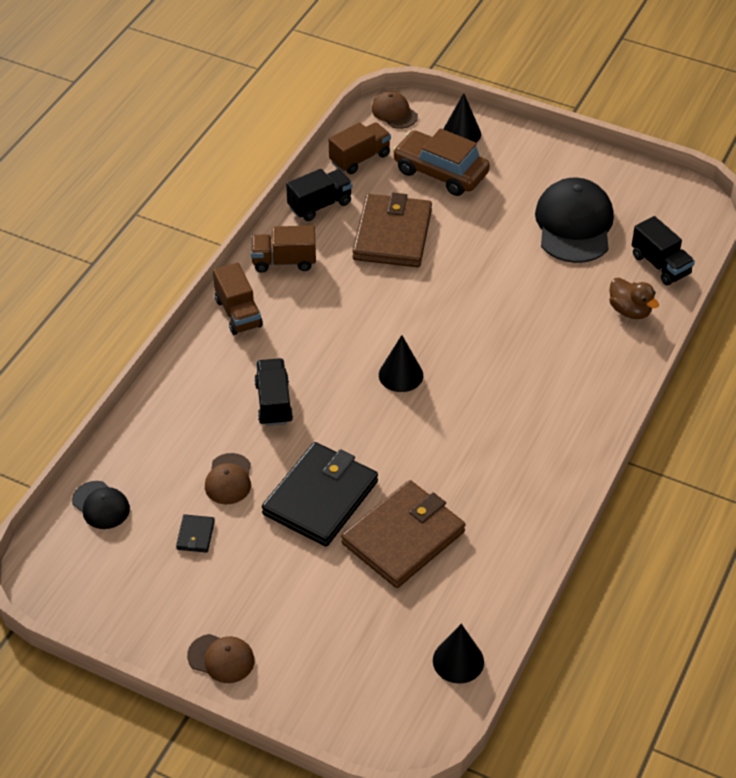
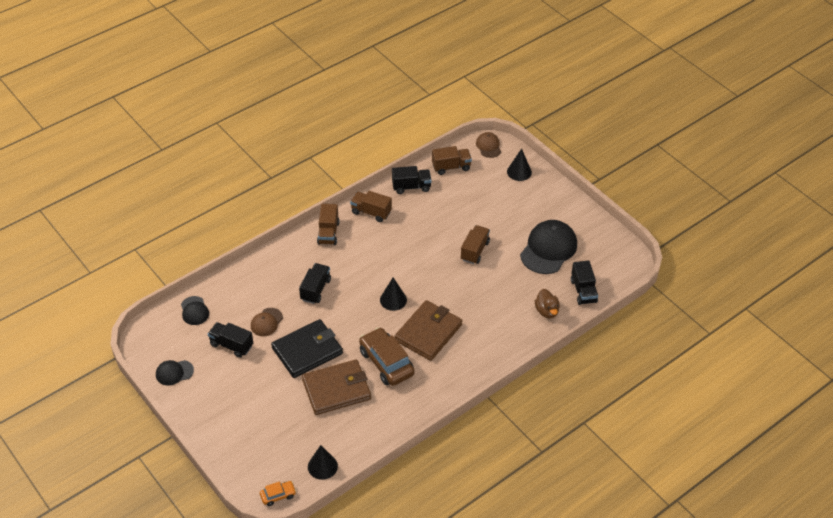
camera: 25 degrees right, 0 degrees up
black wallet [176,514,215,553] -> black truck [208,322,253,358]
brown cap [187,634,254,683] -> none
brown wallet [352,193,432,267] -> brown wallet moved to [394,300,462,361]
brown car [393,128,490,196] -> brown car moved to [359,327,415,386]
none -> black cap [156,360,194,386]
none -> orange car [260,481,296,506]
none -> brown truck [461,225,490,264]

